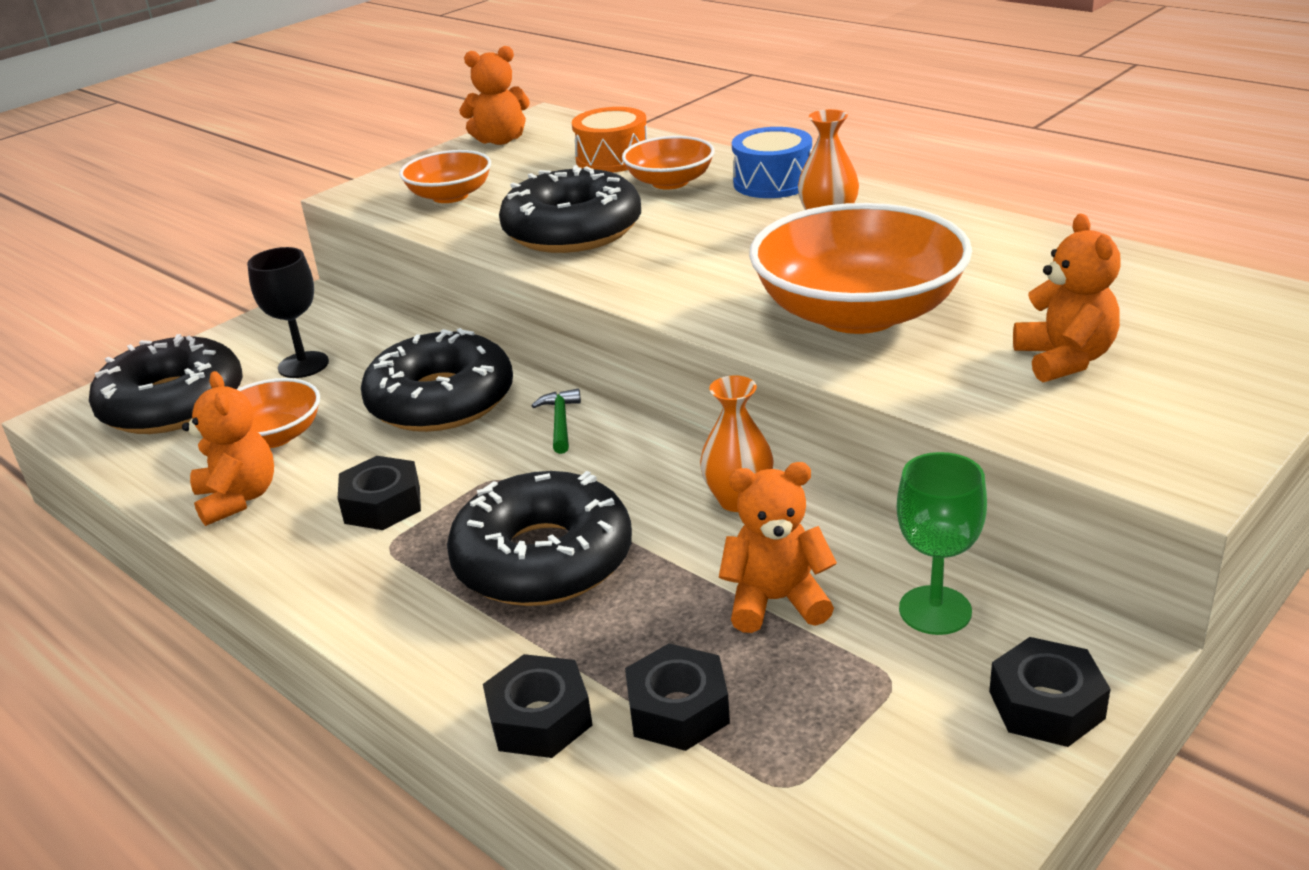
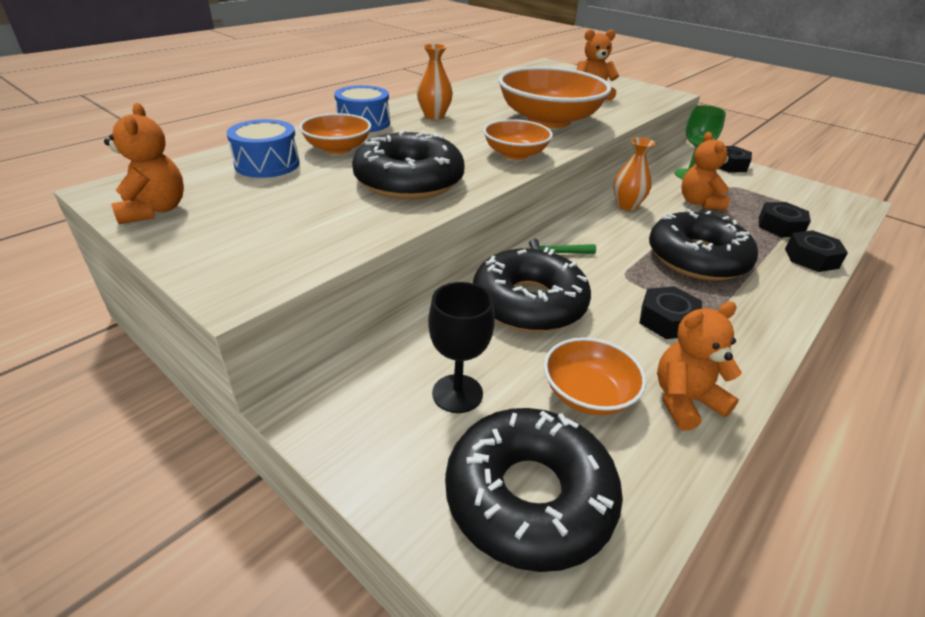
camera: 95 degrees left, 5 degrees up
orange bowl [399,150,491,203] -> orange bowl moved to [483,119,553,160]
orange drum [572,107,647,172] -> blue drum [226,119,300,178]

